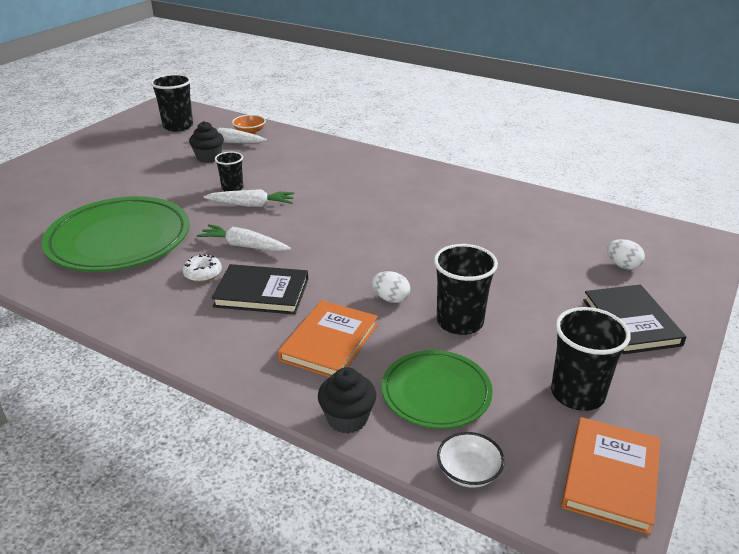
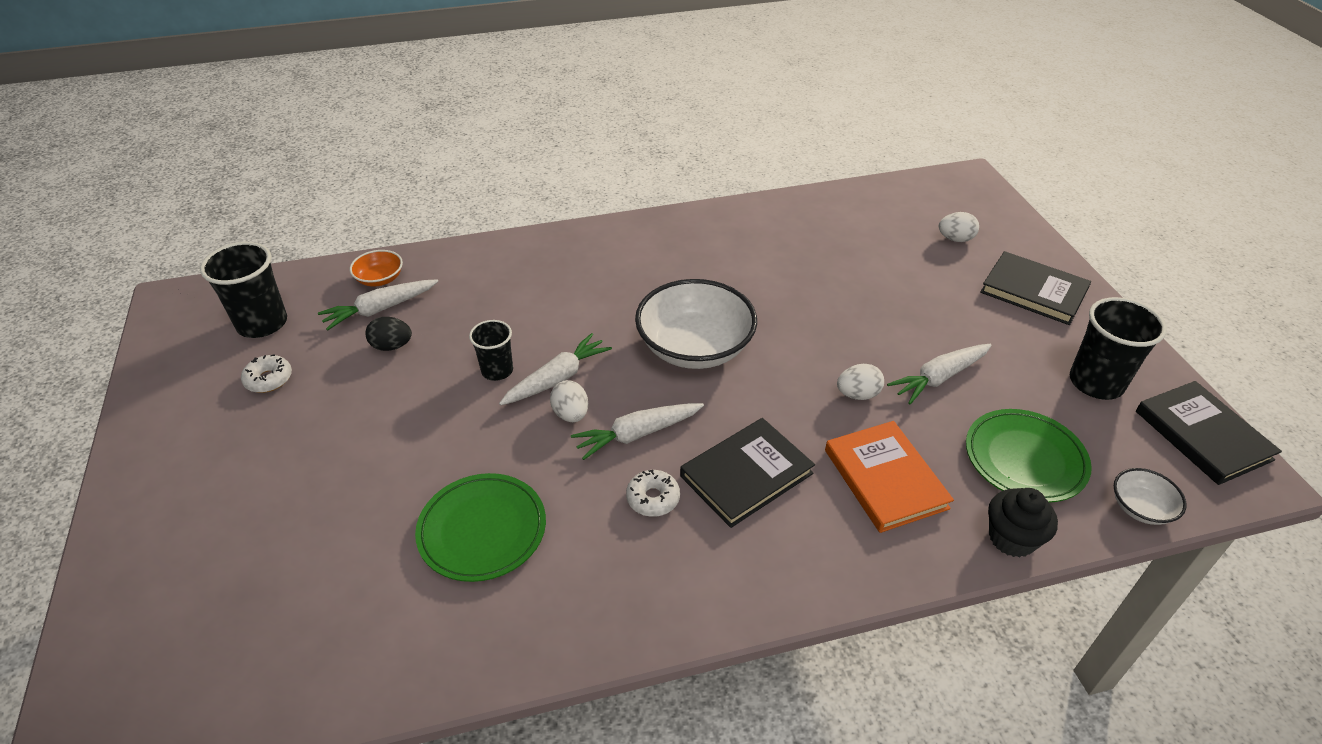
camera: 45 degrees left, 10 degrees up
green plate [42,196,190,272] -> green plate [415,473,546,582], size x0.59
black cupcake [189,121,224,163] -> black egg [365,317,412,351]
black cup [434,244,498,335] -> white carrot [887,344,992,404]
orange book [561,417,660,535] -> black book [1136,381,1282,485]
none -> white donut [241,354,292,393]
none -> white egg [550,380,588,422]
none -> white bowl [635,279,757,369]

